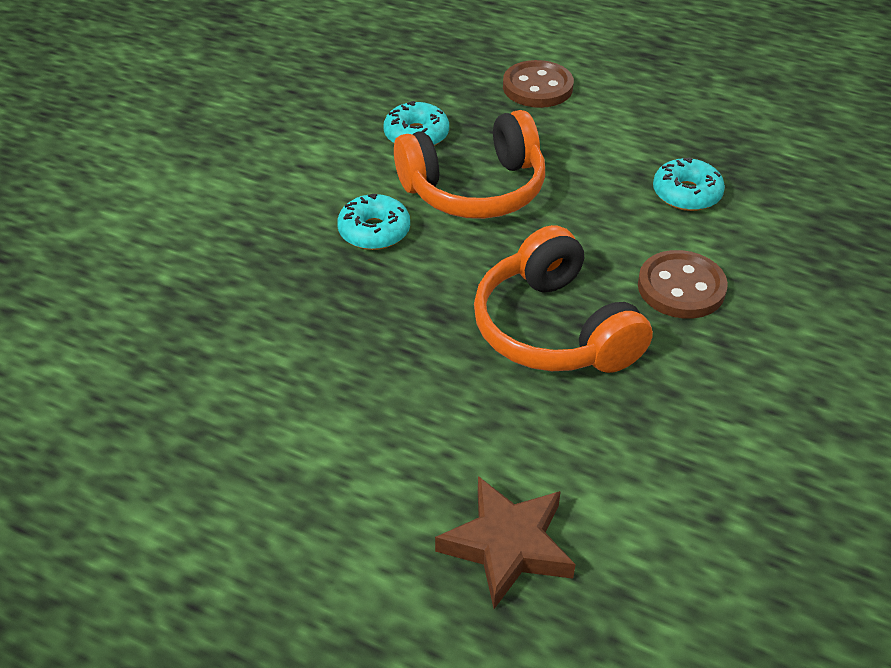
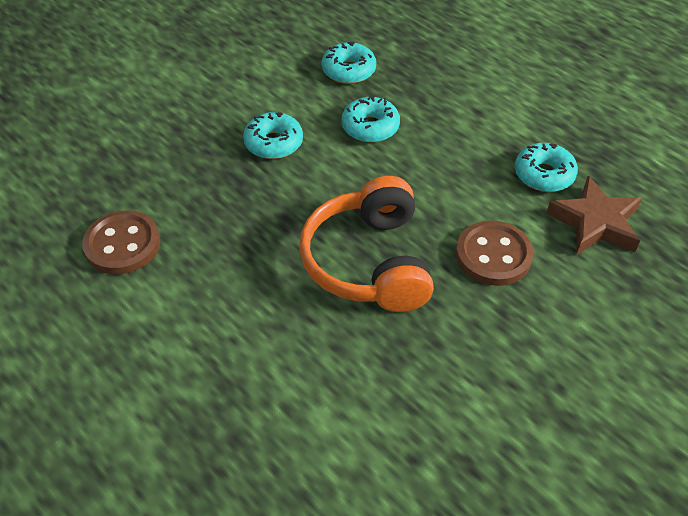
camera: 20 degrees right, 5 degrees up
orange headphones [394,110,545,219] -> turquoise donut [342,95,400,142]
brown star [435,476,576,609] -> brown star moved to [546,176,642,255]
brown button [503,60,574,108] -> brown button moved to [82,211,160,274]

